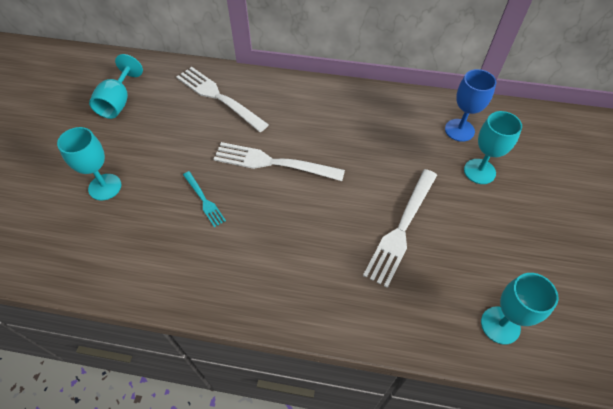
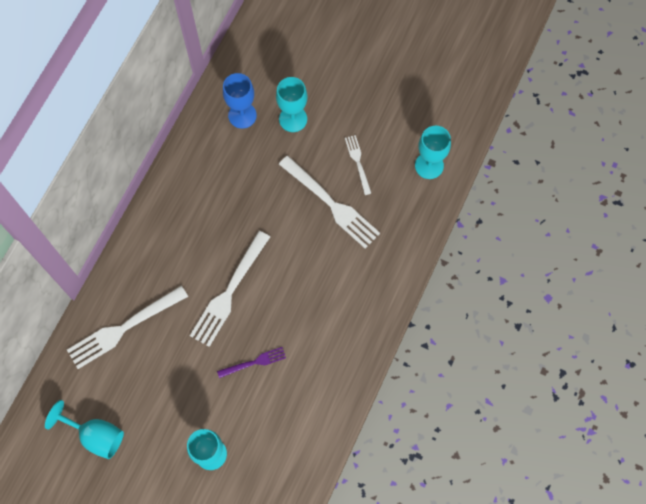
camera: 75 degrees left, 15 degrees up
turquoise fork [183,171,226,227] -> purple fork [217,347,286,378]
none -> white fork [345,135,371,195]

